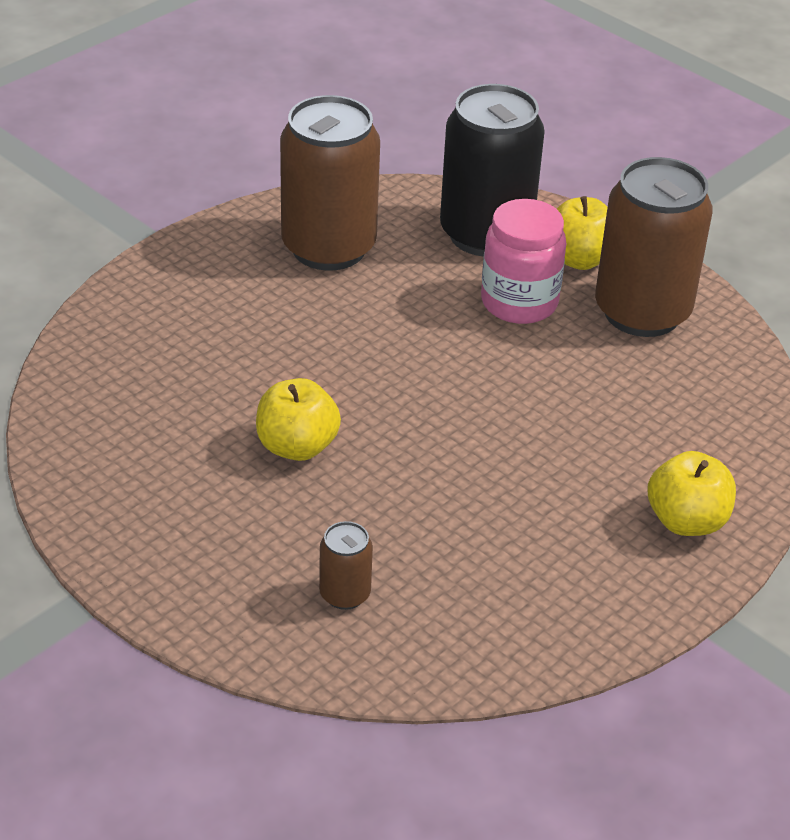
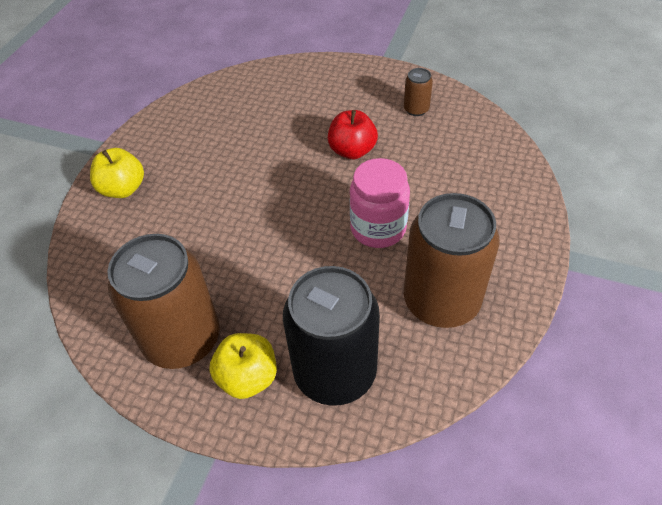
camera: 160 degrees right, 10 degrees up
yellow apple [256,378,341,461] -> red apple [328,110,378,159]
brown can [319,521,373,610] -> brown can moved to [404,68,433,116]
pink jar [481,199,566,324] -> pink jar moved to [350,158,410,248]

